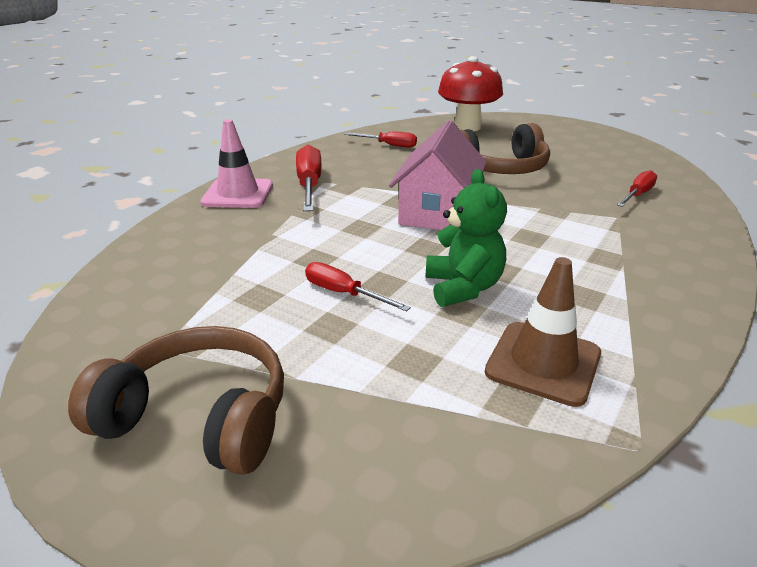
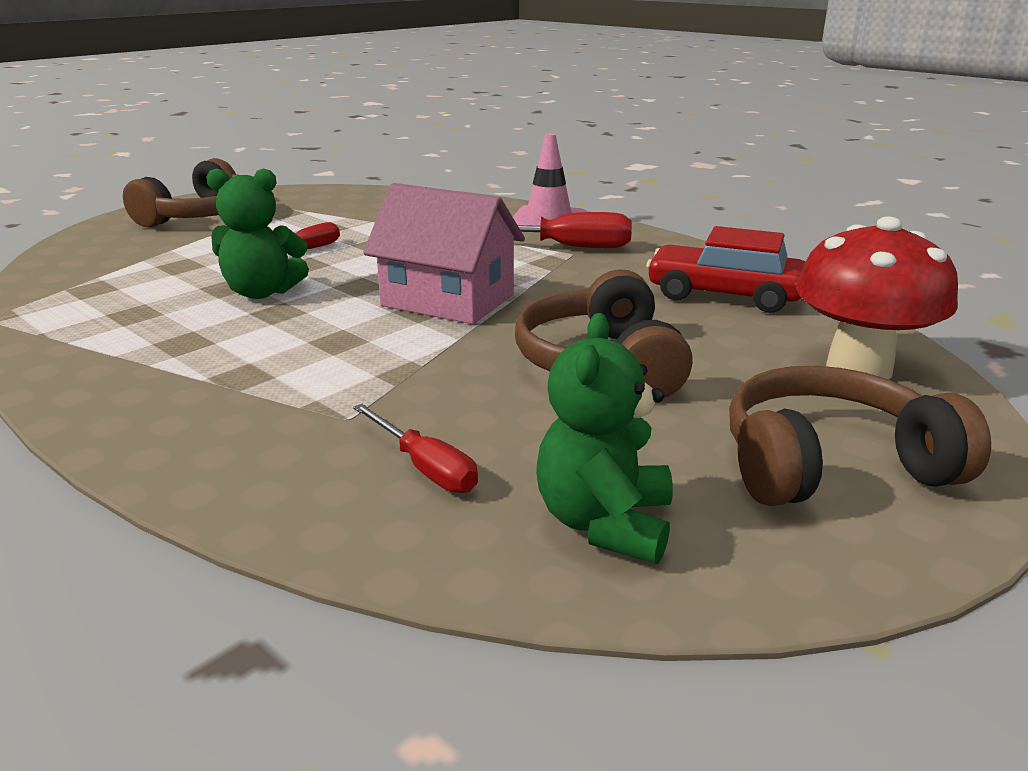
camera: 100 degrees right, 5 degrees down
red screwdriver [344,132,417,148] -> red car [646,226,805,313]
brown traffic cone [485,257,601,407] -> none
none -> green teddy bear [536,313,673,564]
none -> brown headphones [729,366,991,506]

